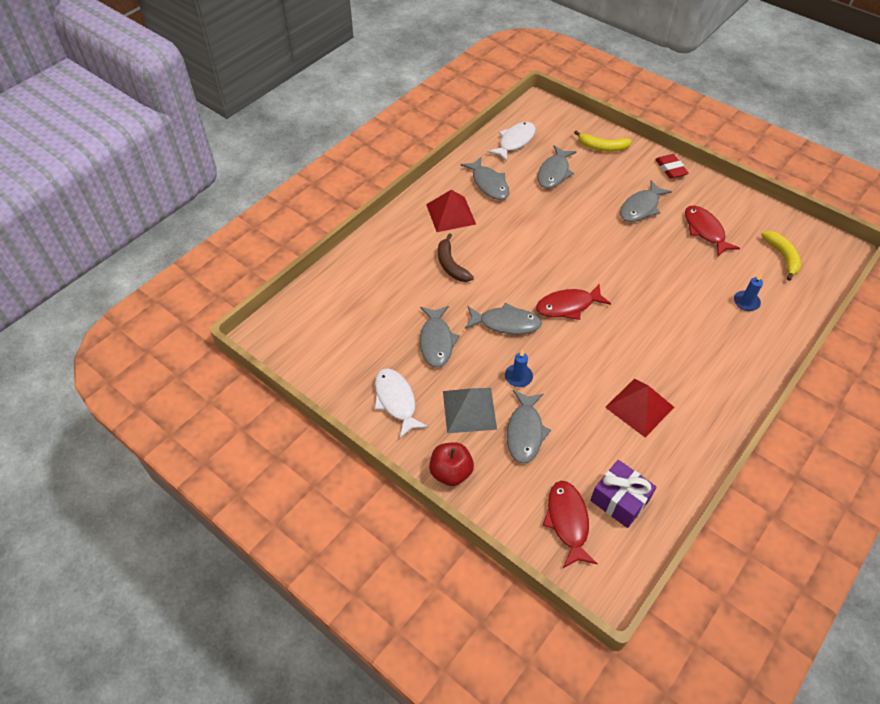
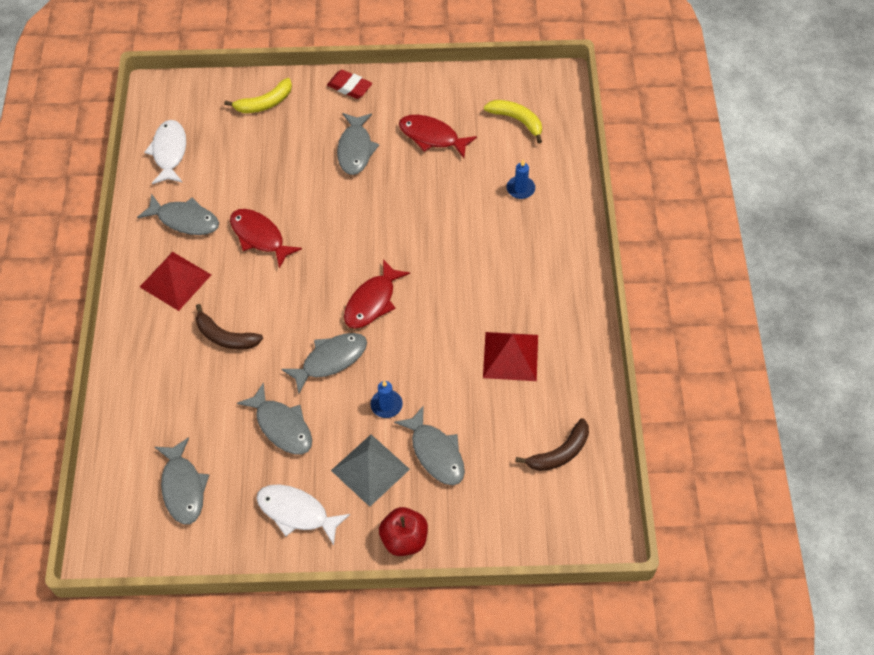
camera: 40 degrees left, 5 degrees up
grey fish [537,145,576,189] -> grey fish moved to [155,437,209,525]
red fish [542,481,598,568] -> red fish moved to [230,209,302,268]
purple gift [590,460,656,528] -> brown banana [515,418,589,471]

